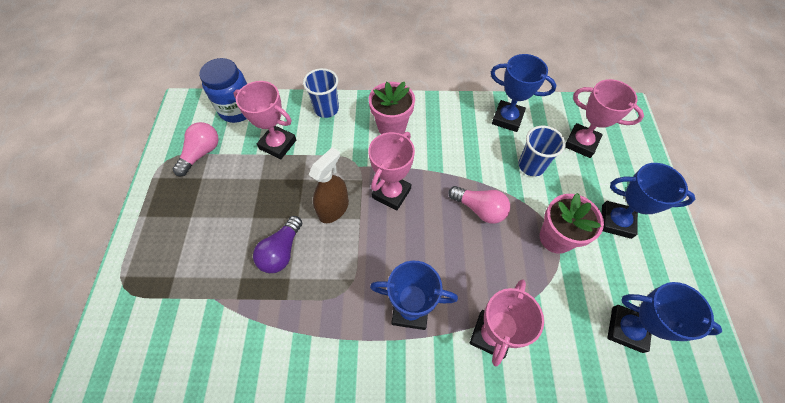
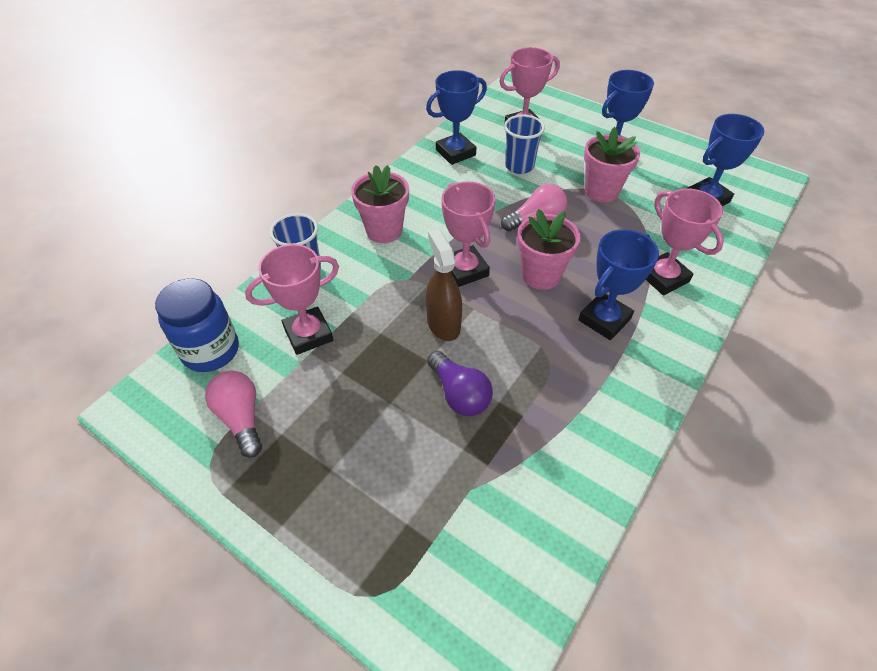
camera: 55 degrees left, 10 degrees down
none -> pink flower pot [517,209,580,290]

